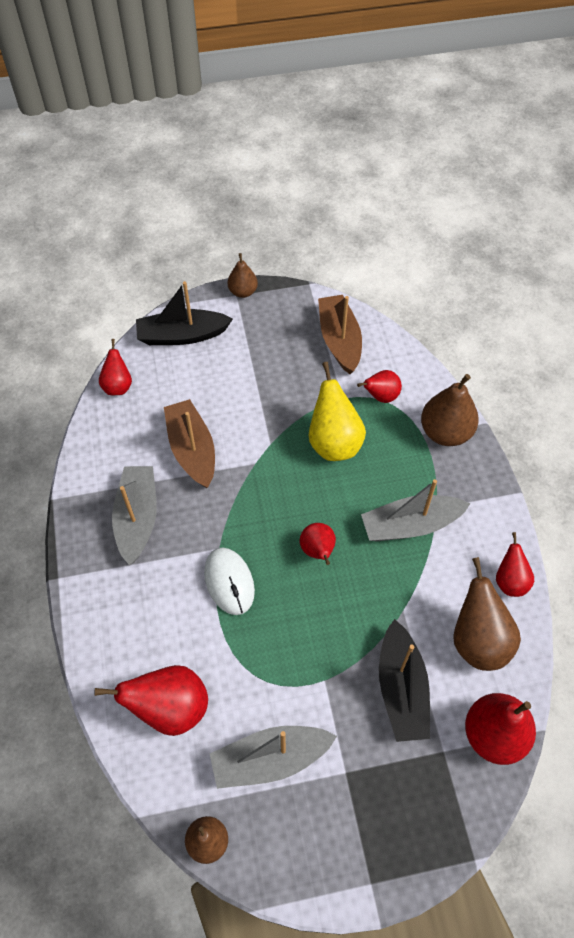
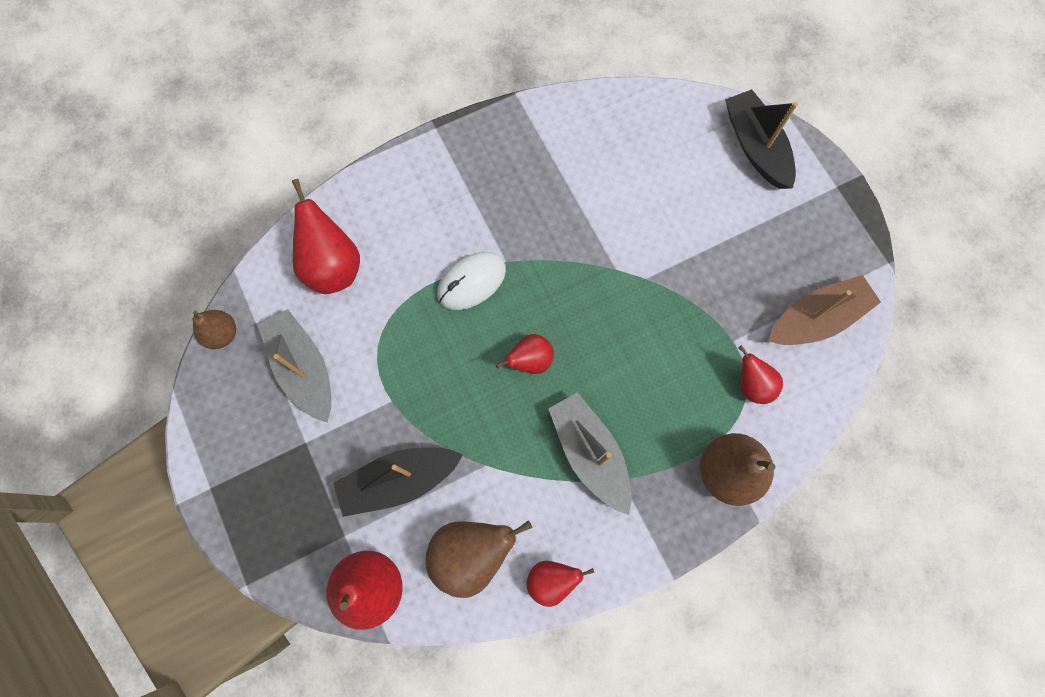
camera: 75 degrees right, 15 degrees up
red pear [99,339,132,395] -> none
grey boat [112,466,157,565] -> none
brown boat [164,399,215,488] -> none
brown pear [228,253,258,298] -> none
yellow pear [309,362,366,461] -> none

